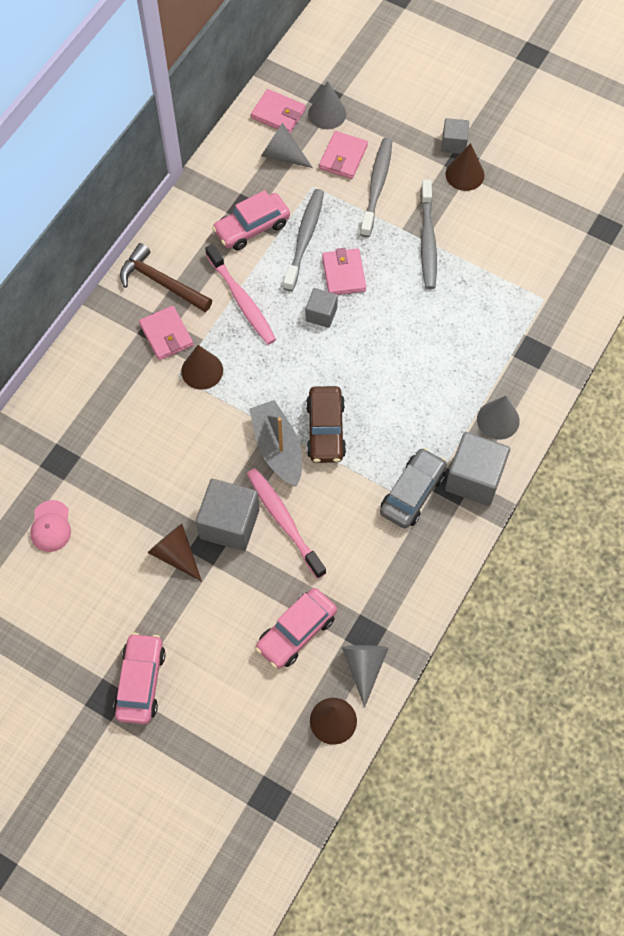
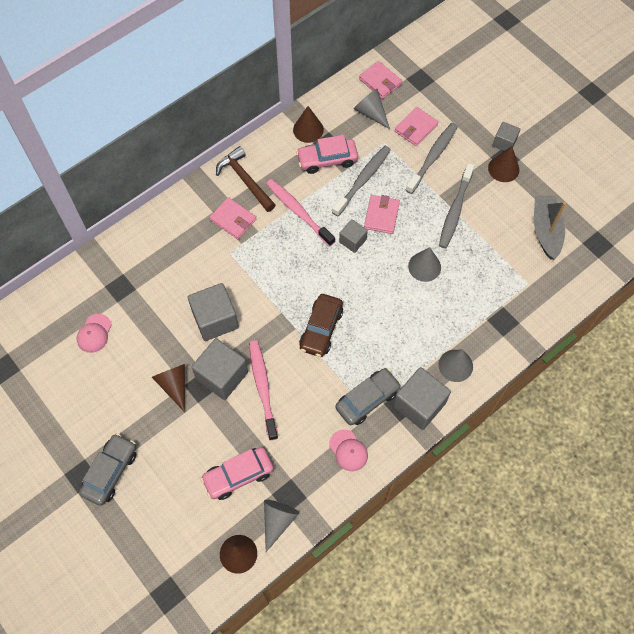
camera: 20 degrees right, 0 degrees up
pink car [114,633,166,724] -> grey car [79,433,136,506]
pink wallet [139,306,193,360] -> pink wallet turned 45 degrees counterclockwise [209,197,256,239]
brown cone [181,345,223,390] -> brown cone moved to [293,106,324,143]
pink toothbrush [205,244,276,345] -> pink toothbrush turned 150 degrees clockwise [266,179,335,247]
grey boat [249,400,302,487] -> grey boat moved to [534,195,566,260]
grey cone [308,81,346,129] -> grey cone moved to [408,247,441,282]
none -> grey cube [188,283,239,341]
none -> pink cap [329,430,368,471]

